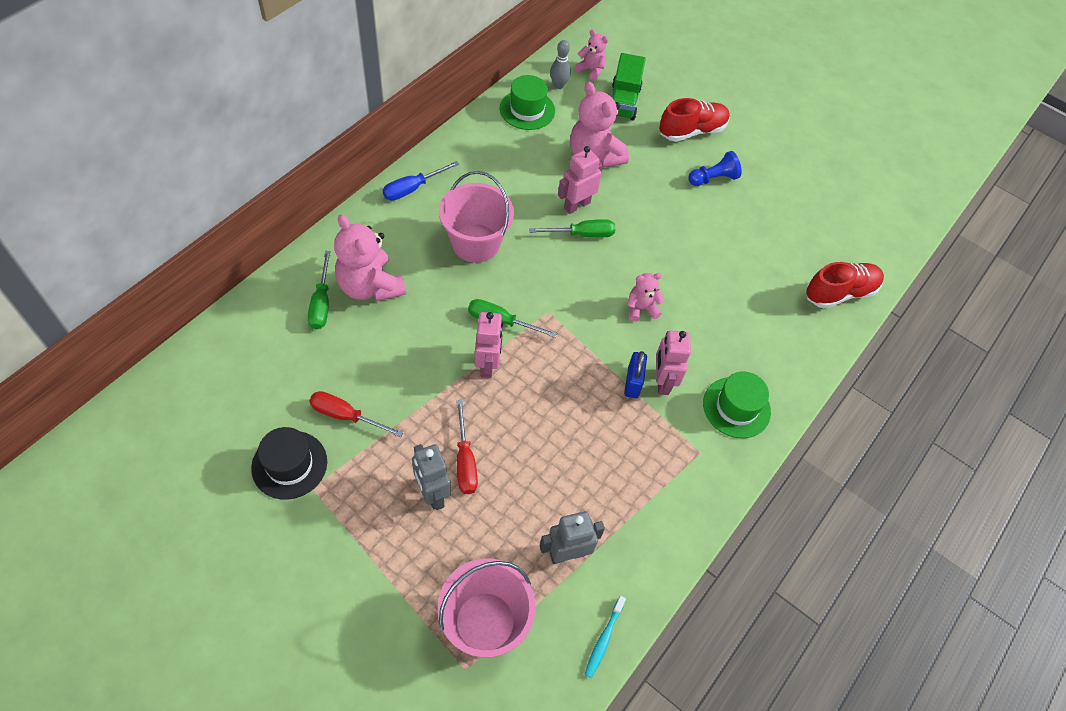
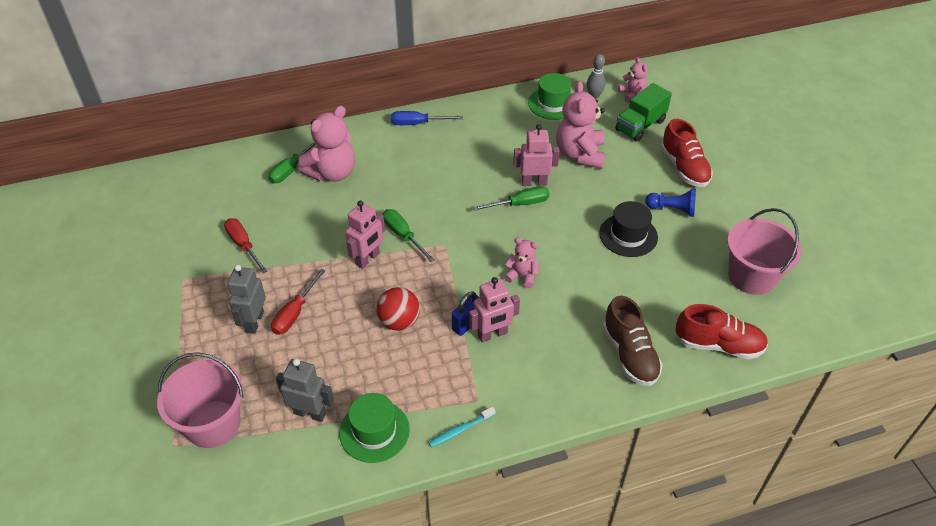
camera: 40 degrees right, 10 degrees down
black hat [251,427,327,500] -> black hat moved to [599,201,658,257]
pink teddy bear [334,214,406,302] -> pink teddy bear turned 135 degrees counterclockwise [298,106,355,182]
pink bucket [439,171,514,263] -> pink bucket moved to [727,208,802,295]
green screwdriver [529,219,615,238] -> green screwdriver turned 45 degrees counterclockwise [473,186,550,211]
turquoise toothbrush [585,596,626,678] -> turquoise toothbrush moved to [428,406,495,448]
pink robot [656,331,691,395] -> pink robot turned 150 degrees counterclockwise [469,277,520,343]
red shoe [659,98,730,142] -> red shoe turned 60 degrees clockwise [661,119,713,187]
green hat [703,371,771,438] -> green hat moved to [339,393,410,463]
none -> red ball [376,287,420,331]
none -> brown shoe [603,296,663,386]

